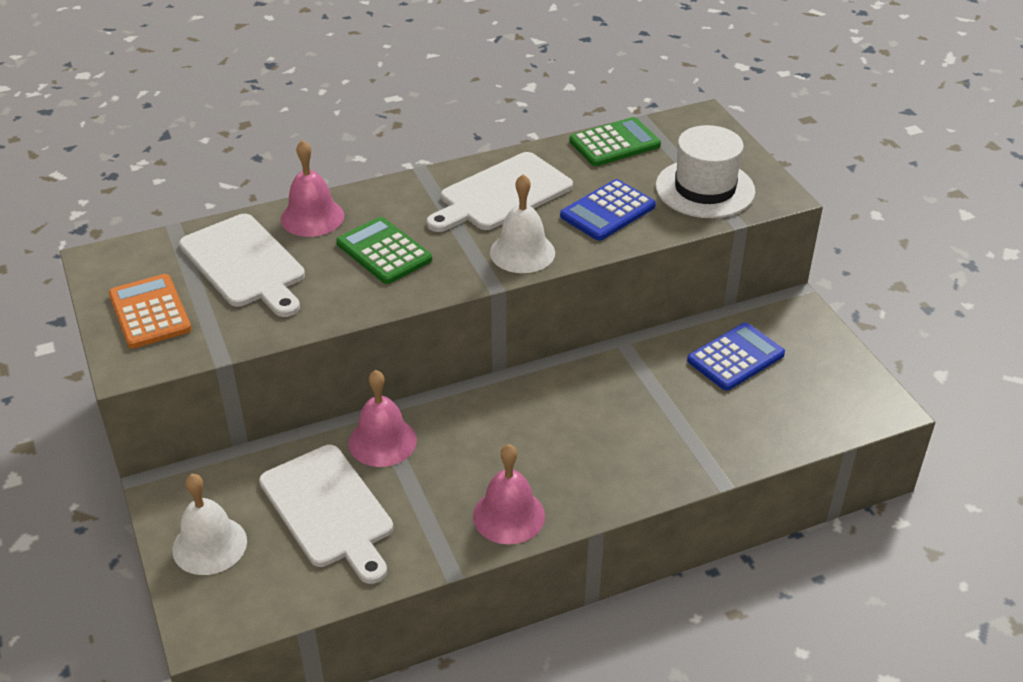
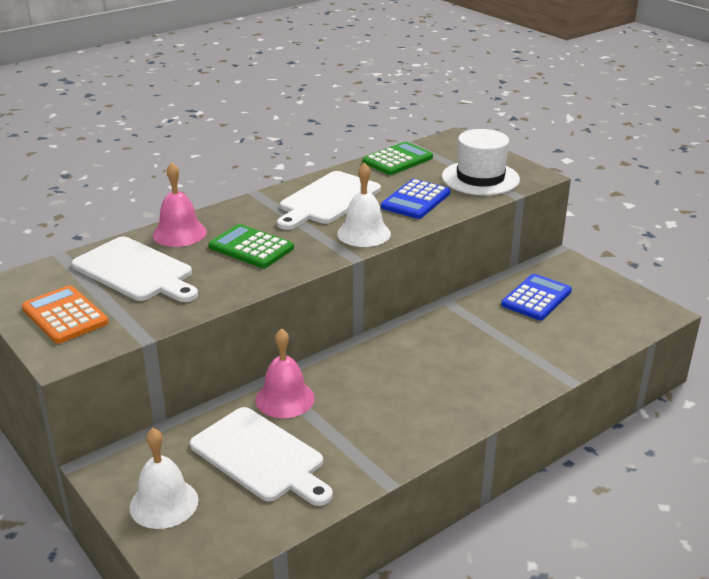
camera: 15 degrees left, 10 degrees down
pink bell [473,444,545,545] -> none

